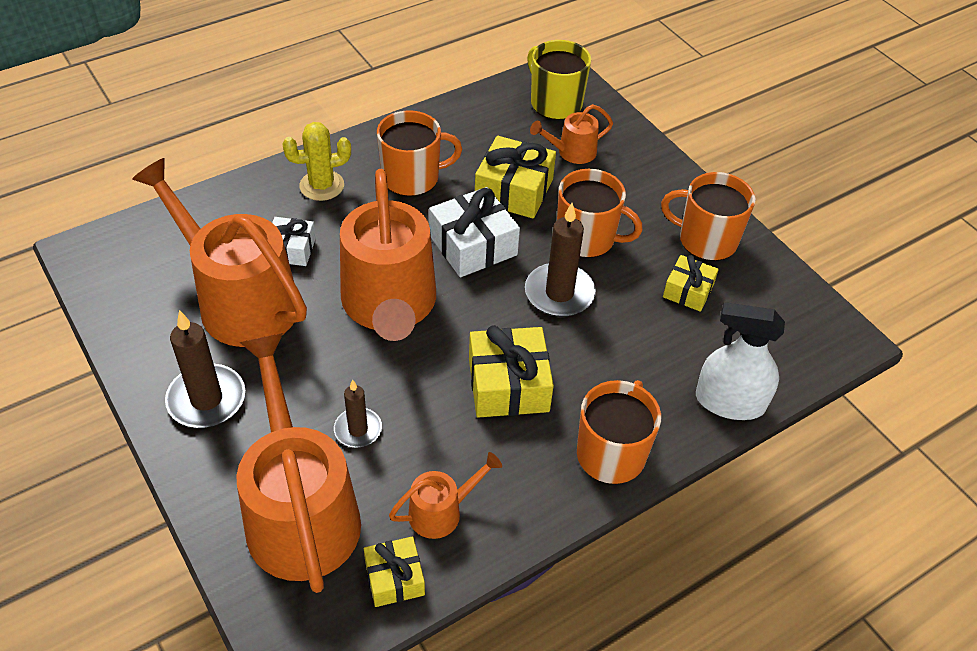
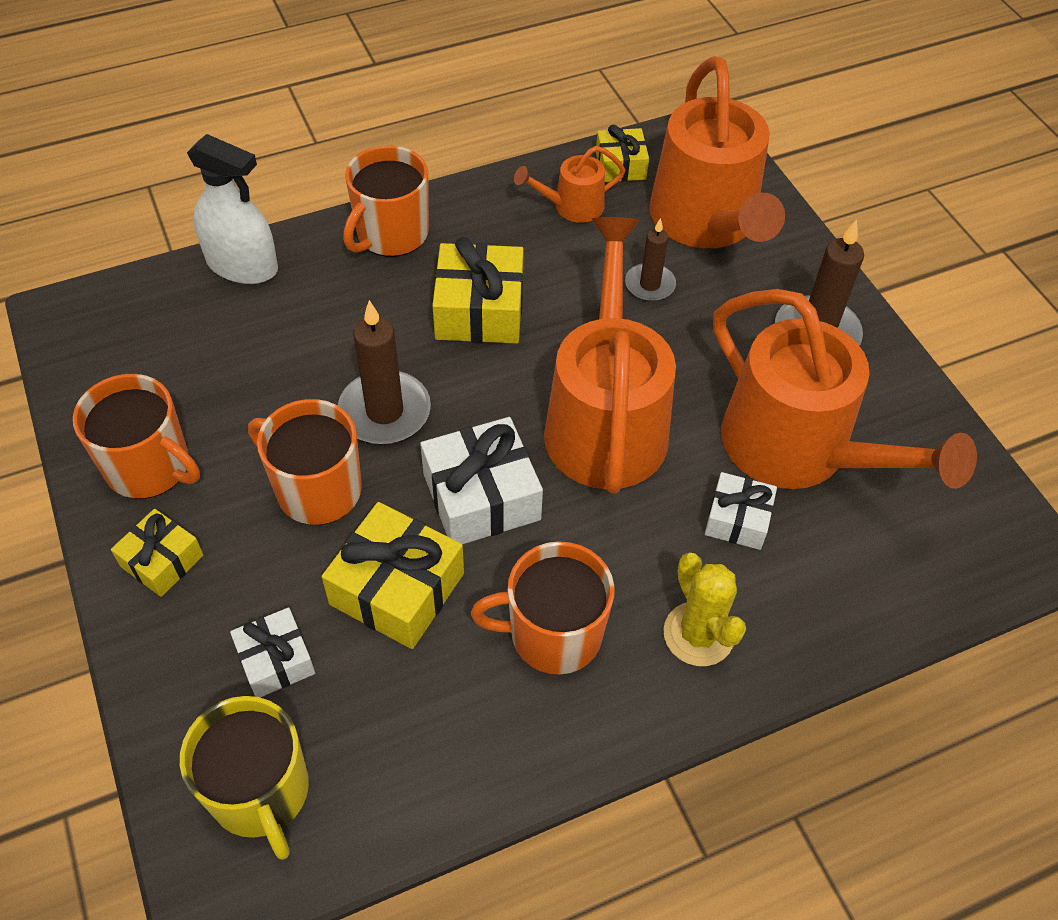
camera: 170 degrees left, 5 degrees up
yellow cactus [282,122,351,201] -> yellow cactus turned 75 degrees clockwise [663,553,746,666]
orange watering can [530,104,613,164] -> white gift [230,607,315,697]
yellow gift [663,255,719,312] -> yellow gift moved to [111,509,203,597]

